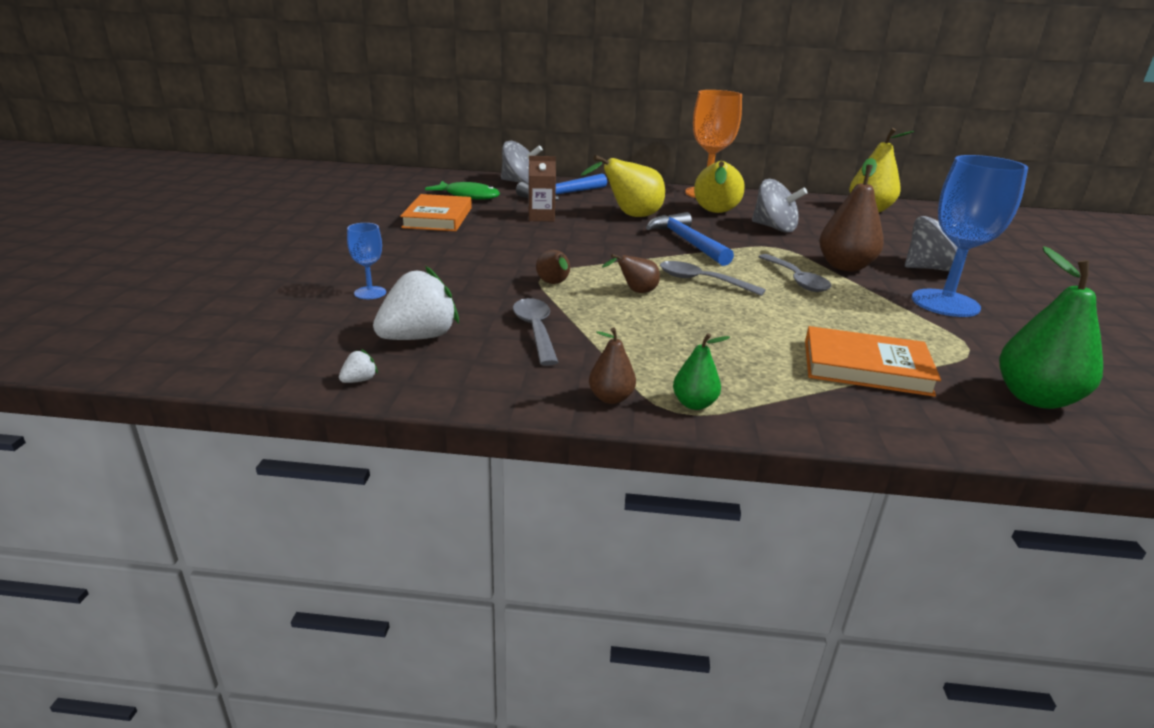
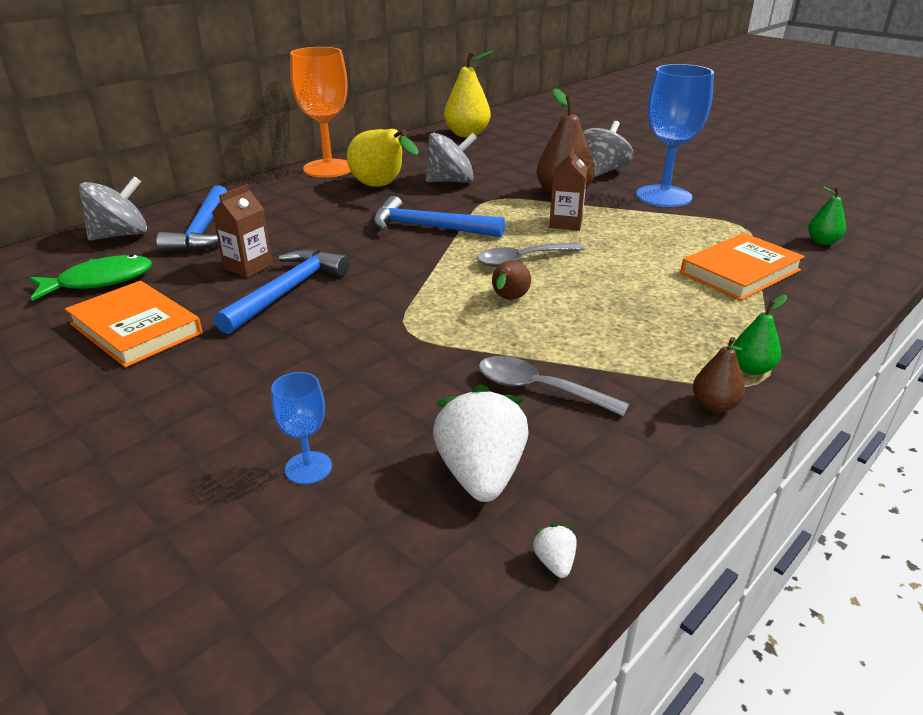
camera: 50 degrees left, 5 degrees up
brown pear [536,250,570,284] -> none
yellow pear [581,155,665,217] -> none
grey spoon [758,254,831,292] -> brown carton [549,148,588,231]
green pear [999,246,1103,409] -> green pear [808,186,846,245], size x0.52
none -> blue hammer [214,249,350,334]

